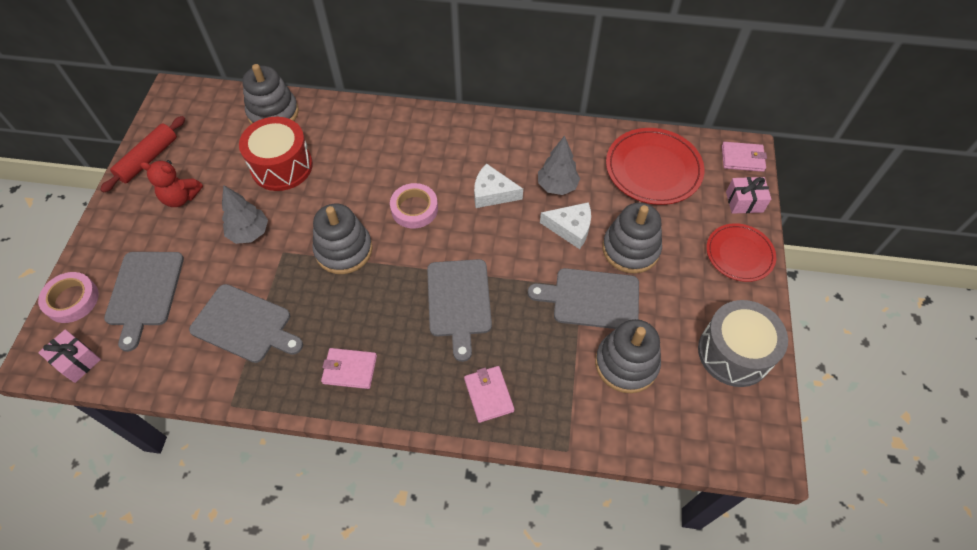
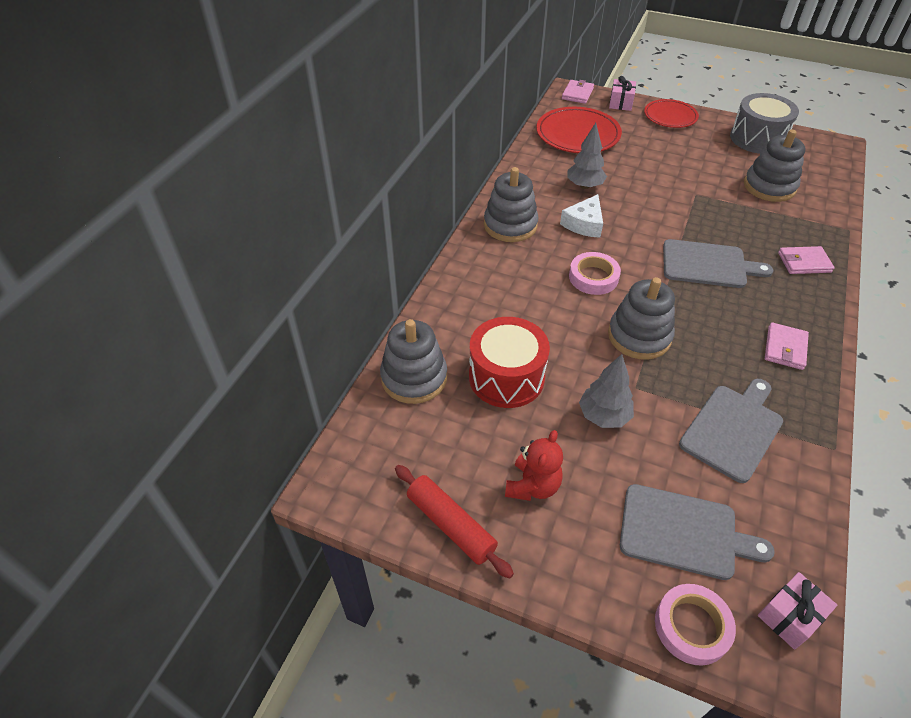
camera: 75 degrees left, 10 degrees down
grey cutting board [528,268,639,329] -> none
white cheese [540,202,591,249] -> none
grey stacking toy [602,203,662,274] -> grey stacking toy moved to [484,167,539,242]

